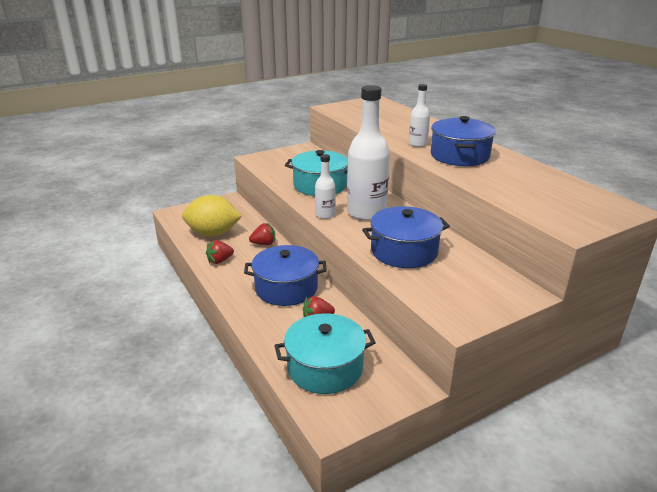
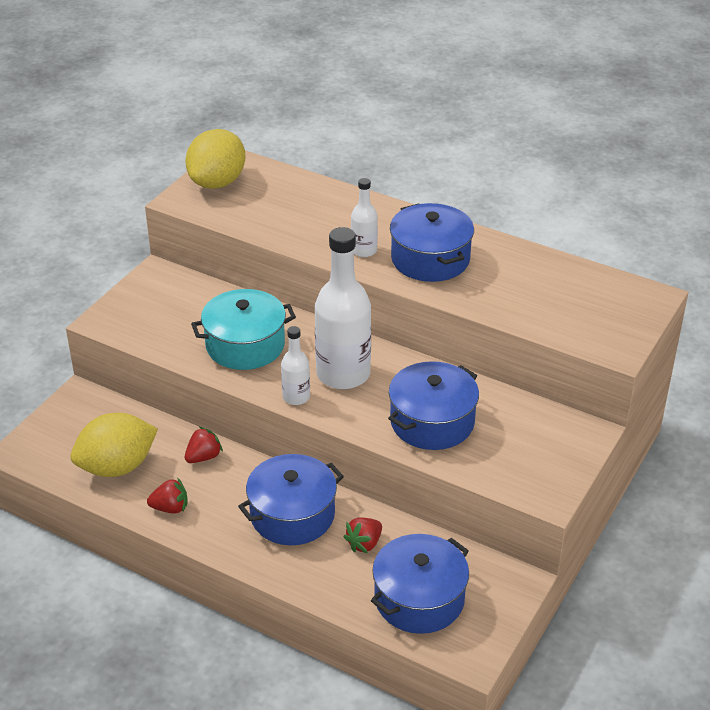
camera: 30 degrees left, 10 degrees up
red strawberry [206,240,234,264] -> red strawberry turned 120 degrees counterclockwise [147,477,188,514]
turquoise pot [274,313,376,394] -> blue pot [371,534,469,634]
none -> yellow lemon [185,129,246,189]

